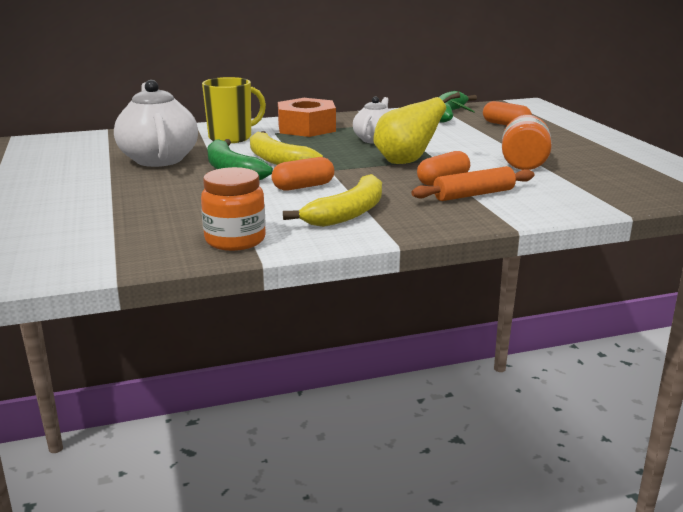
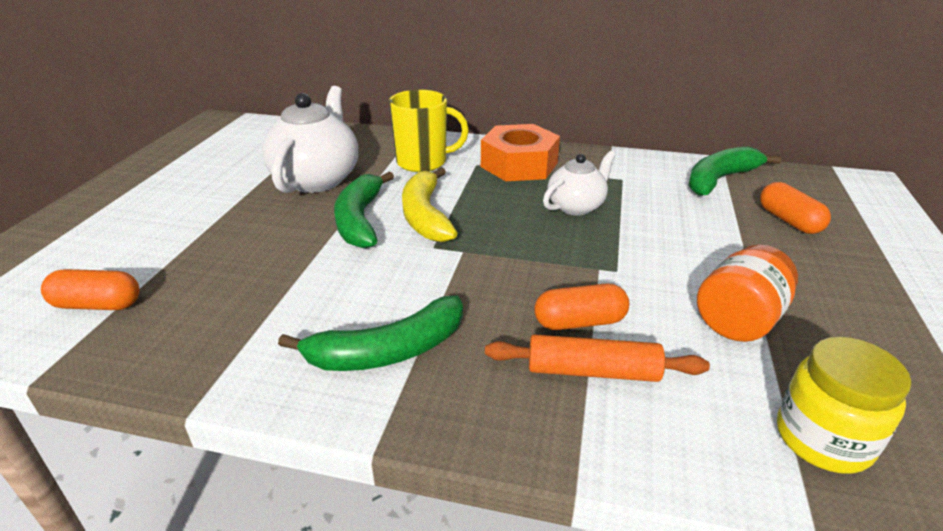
camera: 30 degrees right, 10 degrees up
orange jar [201,167,266,251] -> none
orange capsule [272,157,334,191] -> orange capsule moved to [41,269,140,310]
yellow banana [283,174,382,227] -> green banana [278,295,463,371]
yellow pear [373,92,475,164] -> none
none -> yellow jar [777,337,911,474]

